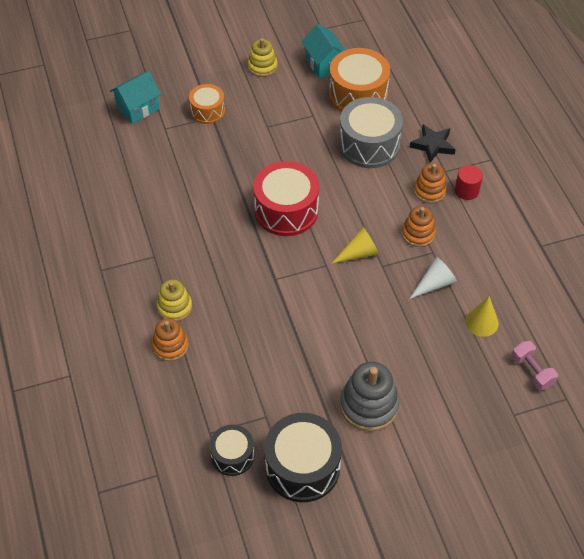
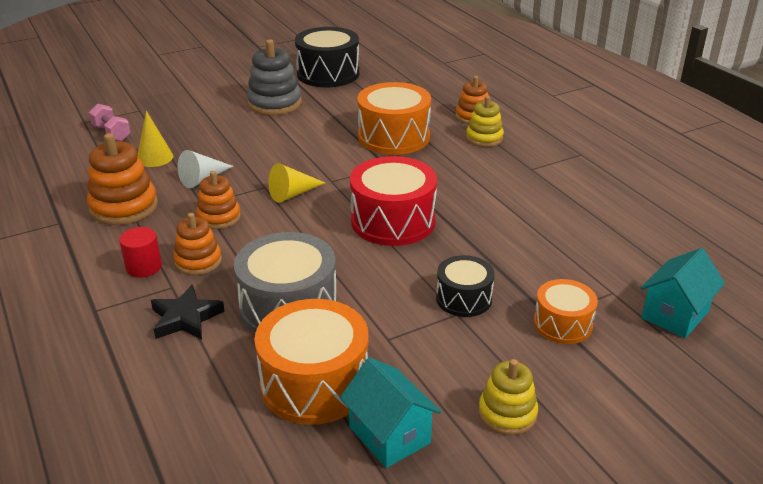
camera: 170 degrees right, 20 degrees down
black drum [210,424,254,476] -> black drum moved to [436,255,495,317]
none -> orange stacking toy [87,133,158,225]
none -> orange drum [357,82,431,155]

